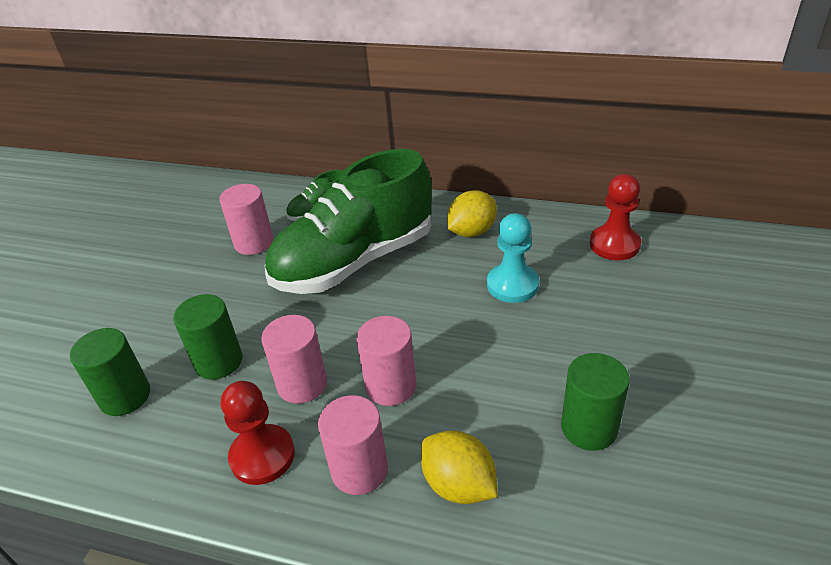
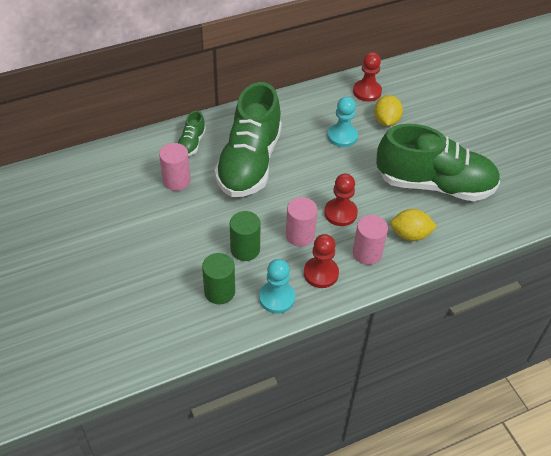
camera: 45 degrees left, 10 degrees up
pink cylinder [357,316,416,406] -> red pawn [324,174,358,226]
yellow lemon [447,191,497,237] -> yellow lemon moved to [374,95,403,126]
green cylinder [561,353,630,451] -> green shoe [376,124,500,201]
none -> turquoise pawn [259,259,295,314]

